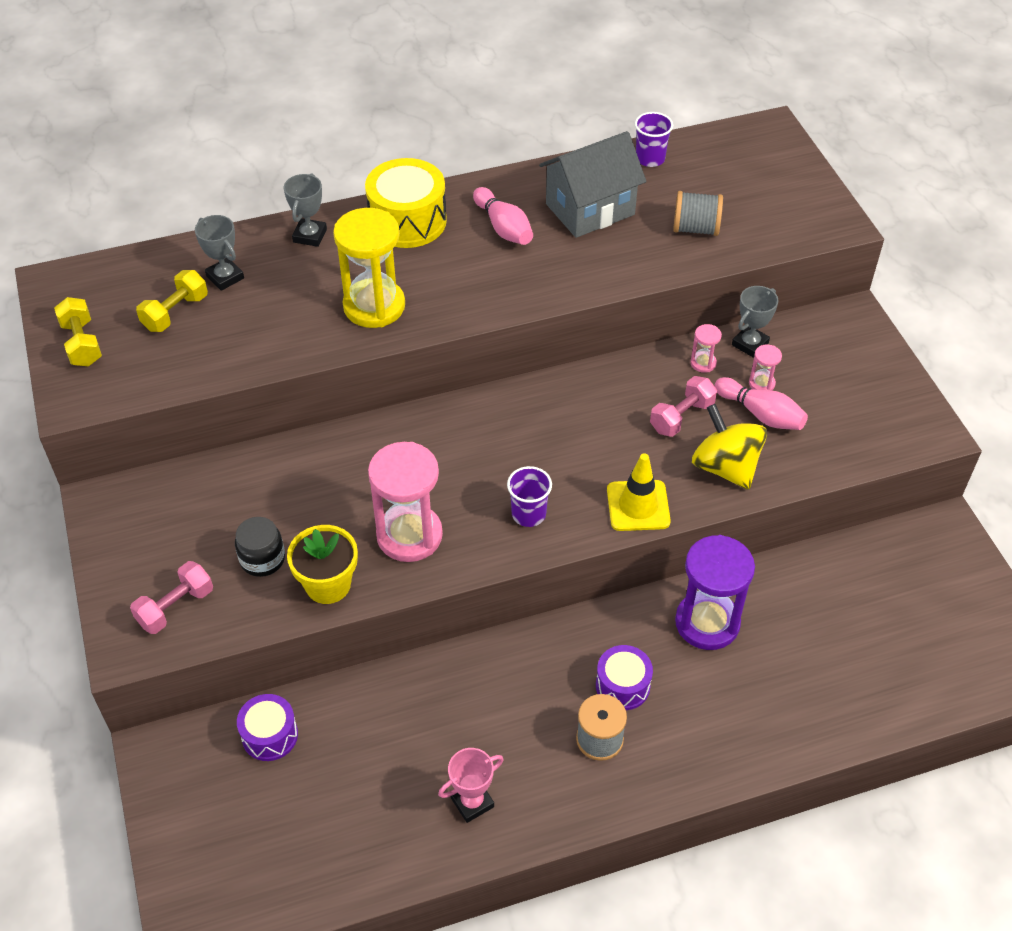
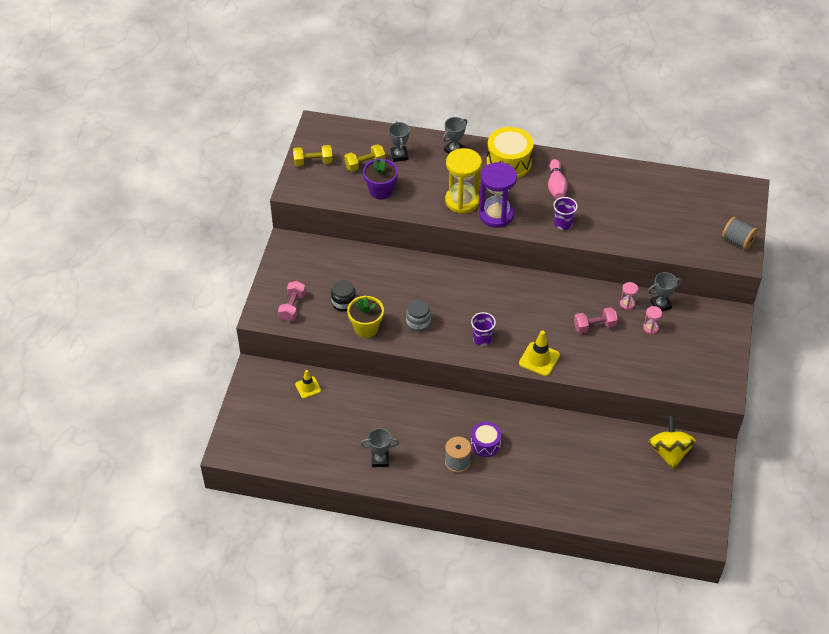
camera: 30 degrees right, 0 degrees up
yellow dumbbell [54,297,102,367] -> yellow dumbbell turned 75 degrees clockwise [293,145,333,166]
pink dumbbell [130,561,213,634] -> pink dumbbell turned 60 degrees counterclockwise [278,281,306,321]
purple drum [237,694,298,761] -> yellow traffic cone [295,370,321,399]
pink hourglass [368,442,443,562] -> grey jar [406,300,431,332]
pink trophy [438,748,504,823] -> grey trophy [360,428,399,467]
grey house [539,131,646,238] -> none
purple cup [635,112,673,167] -> purple cup moved to [554,197,578,230]
grey spool [673,191,723,236] -> grey spool moved to [722,217,758,250]
purple hourglass [675,535,755,650] -> purple hourglass moved to [479,162,517,228]
yellow spinning top [692,404,767,490] -> yellow spinning top moved to [649,416,696,469]
pink bowling pin [714,377,808,430] -> none
none -> purple flower pot [363,159,398,200]

